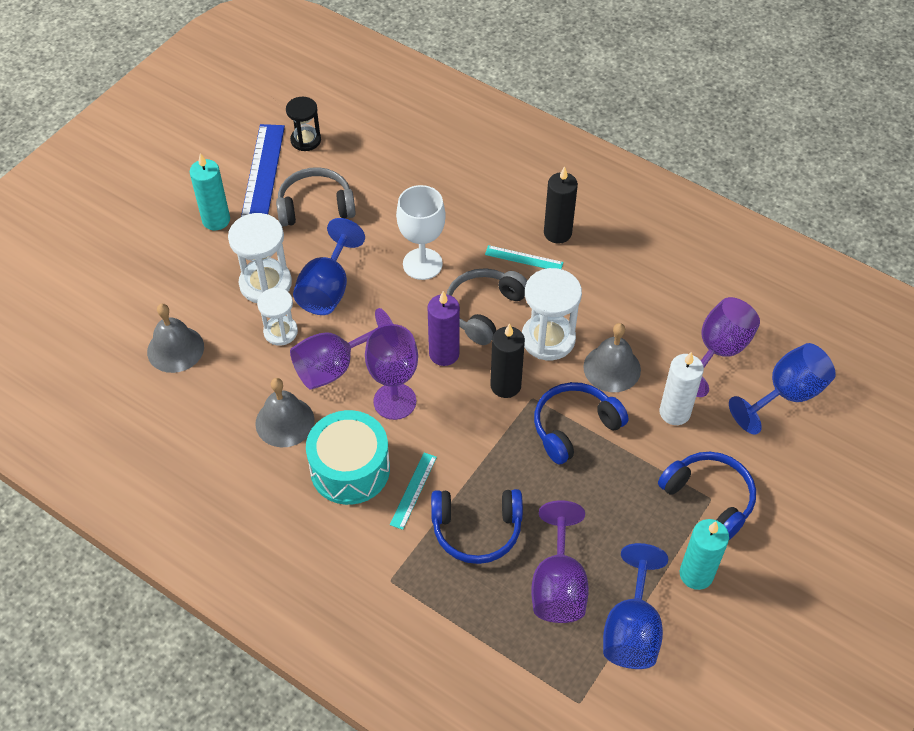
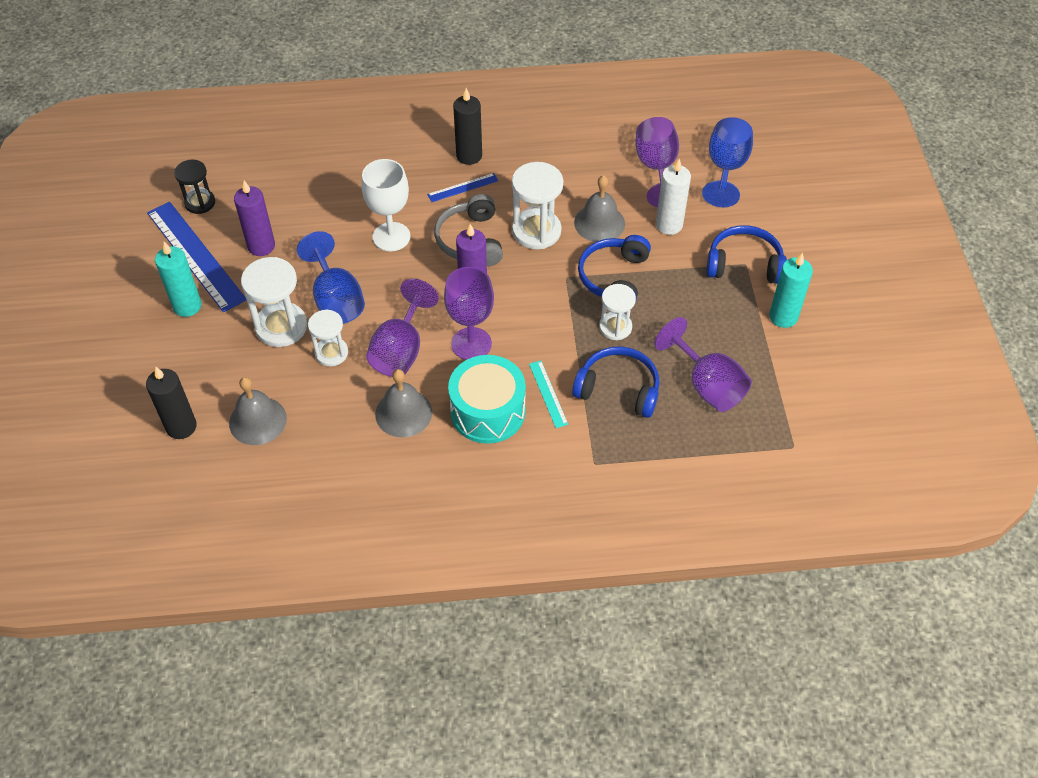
camera: 40 degrees left, 0 degrees up
grey headphones [276,167,356,227] -> purple candle [234,181,275,256]
blue headphones [431,489,523,564] -> blue headphones turned 120 degrees counterclockwise [572,346,660,418]
turquoise ruler [485,245,564,269] -> blue ruler [427,173,498,202]
black candle [490,323,525,398] -> black candle moved to [146,366,197,439]
blue goblet [603,543,668,669] -> none
none -> white hourglass [599,284,636,340]

